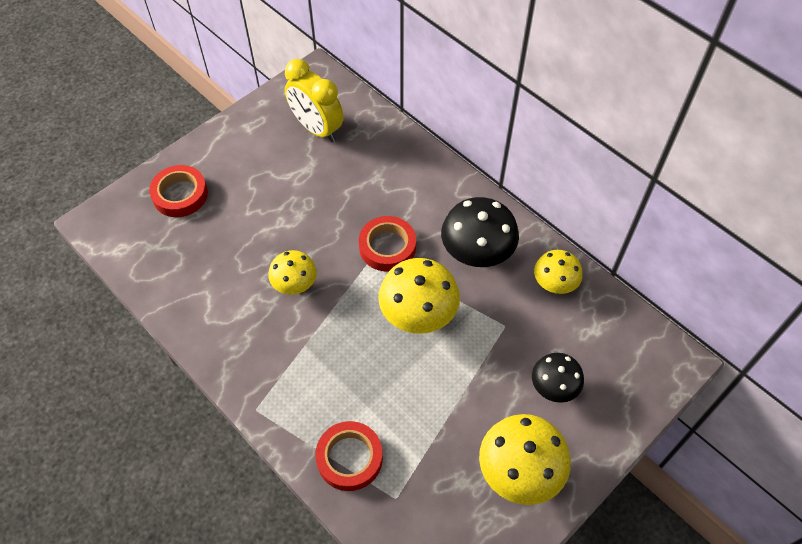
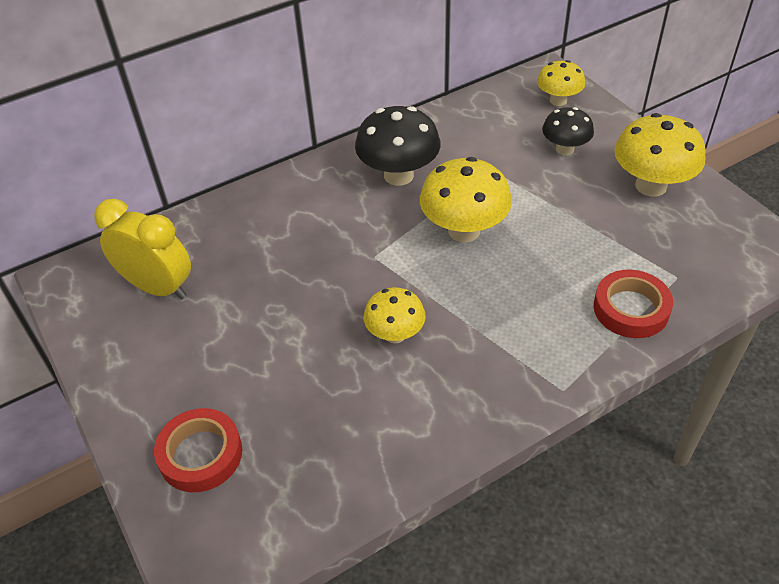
camera: 75 degrees left, 10 degrees down
yellow clock [285,59,344,142] -> yellow clock turned 120 degrees counterclockwise [94,199,191,299]
red tape [359,216,416,272] -> none
yellow mushroom [534,250,583,294] -> yellow mushroom moved to [537,60,585,106]

